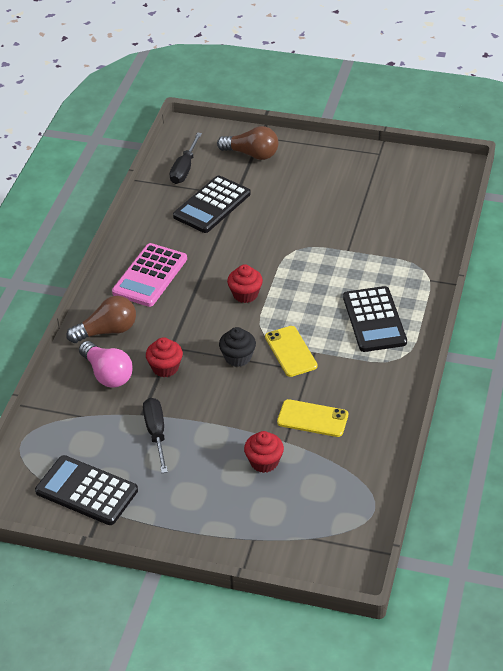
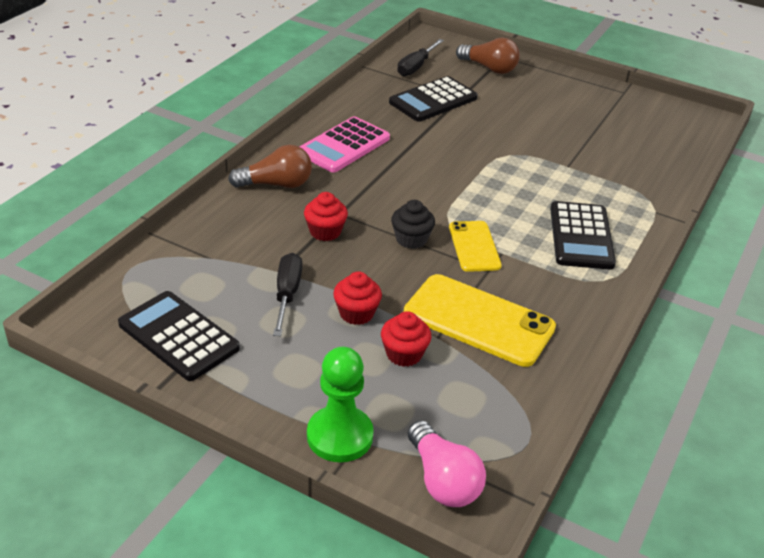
camera: 10 degrees right, 5 degrees down
pink light bulb [79,341,133,388] -> pink light bulb moved to [408,420,486,507]
red cupcake [227,264,263,303] -> red cupcake moved to [333,271,382,325]
yellow phone [277,399,348,437] -> yellow phone [404,274,556,367], size x1.69
none -> green pawn [307,347,374,462]

